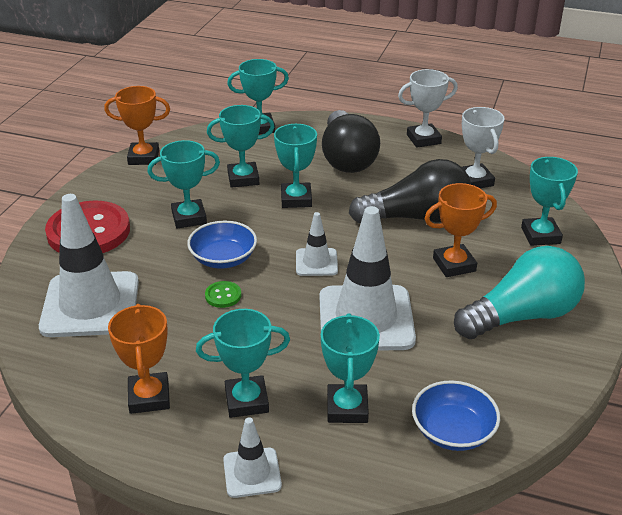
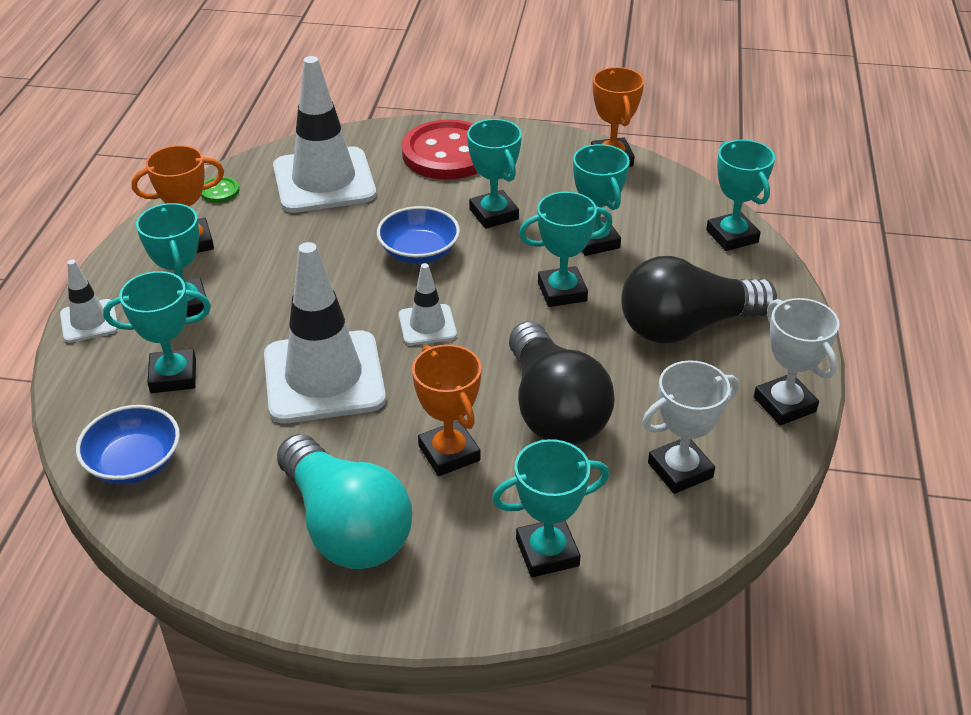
camera: 80 degrees right, 5 degrees up
green button [205,281,242,308] -> green button moved to [201,177,239,203]

